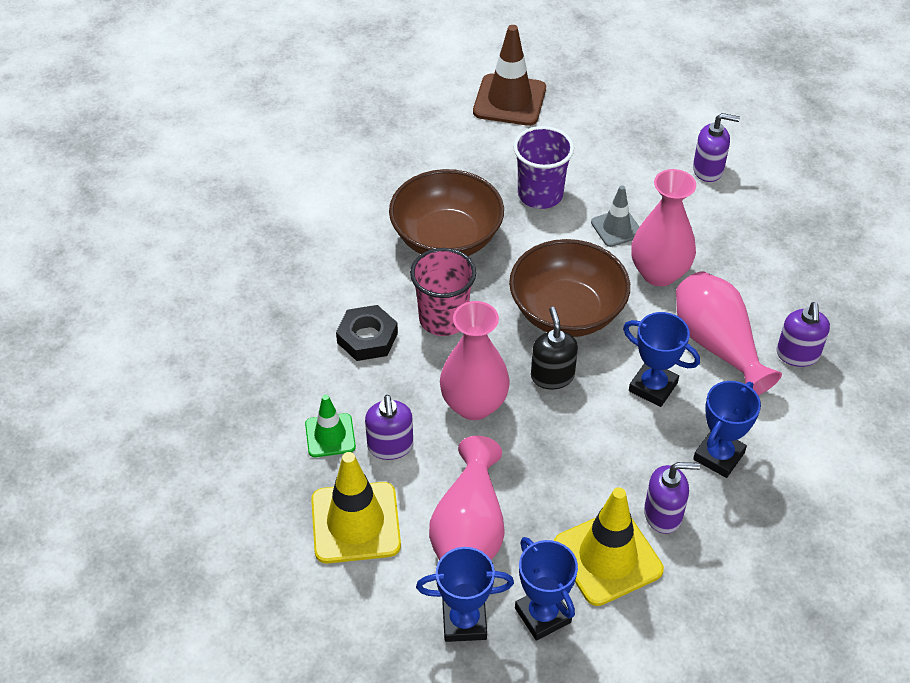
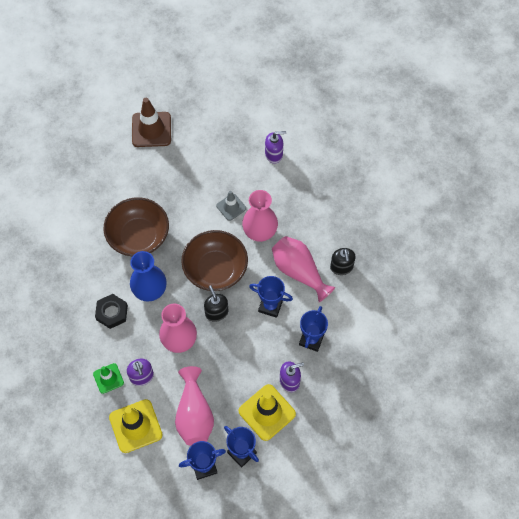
camera: 15 degrees left, 15 degrees up
pink cup [410,248,476,336] -> blue vase [130,251,167,301]
purple cup [513,126,574,209] -> none
purple soap dispenser [777,302,830,367] -> black soap dispenser [330,248,356,275]

